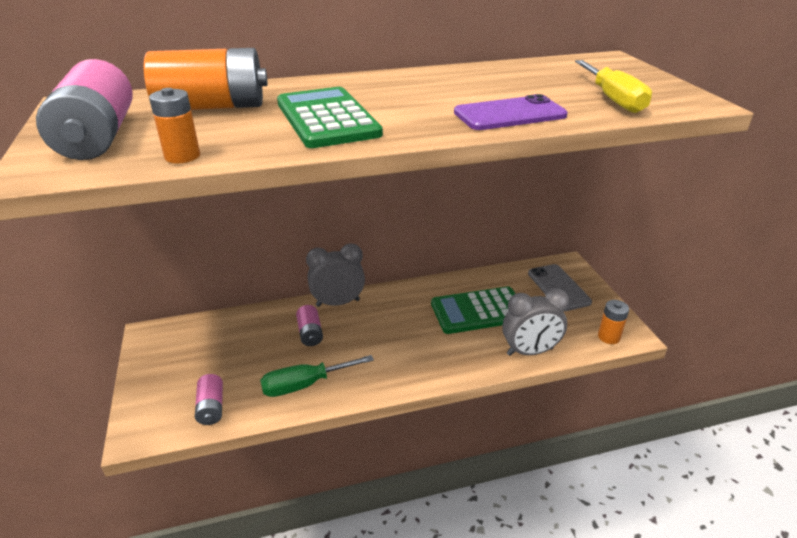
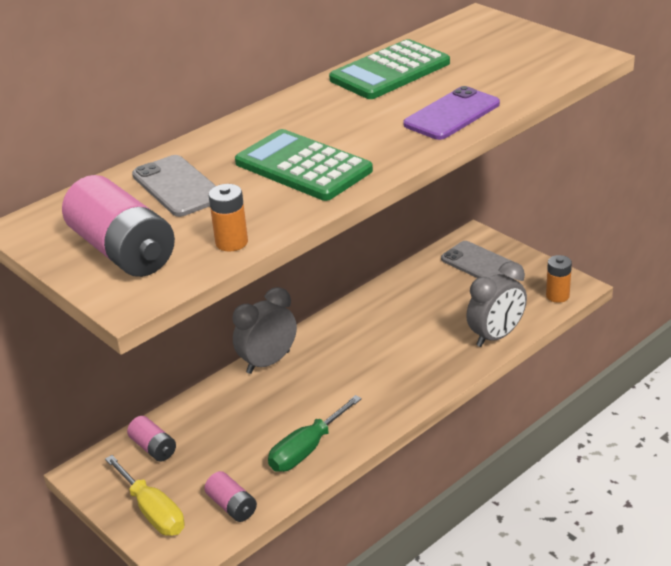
camera: 25 degrees left, 0 degrees up
orange battery [144,48,268,110] -> grey phone [132,155,216,217]
pink battery [296,305,323,346] -> pink battery moved to [127,416,176,462]
green calculator [431,286,515,334] -> green calculator moved to [329,39,450,99]
yellow screwdriver [575,60,652,113] -> yellow screwdriver moved to [105,455,185,536]

